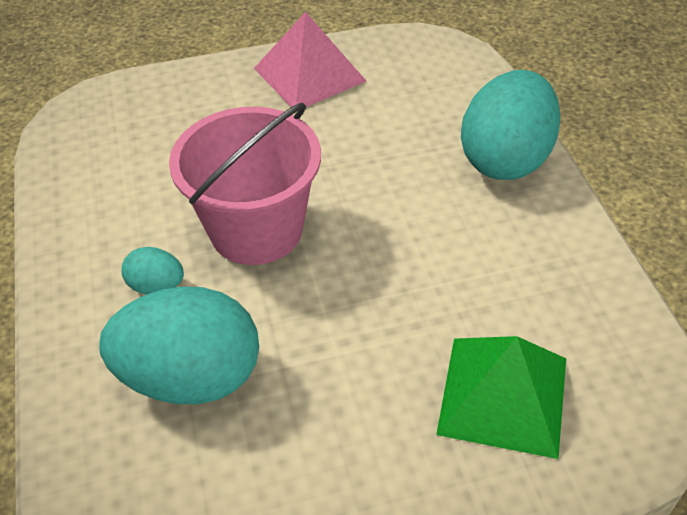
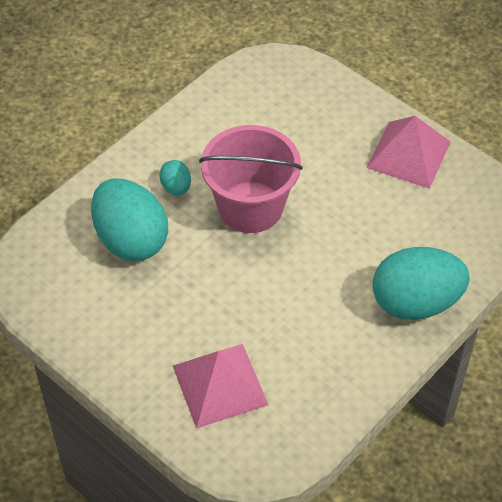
camera: 55 degrees right, 5 degrees up
green pyramid [436,336,566,459] -> pink pyramid [173,344,268,429]

